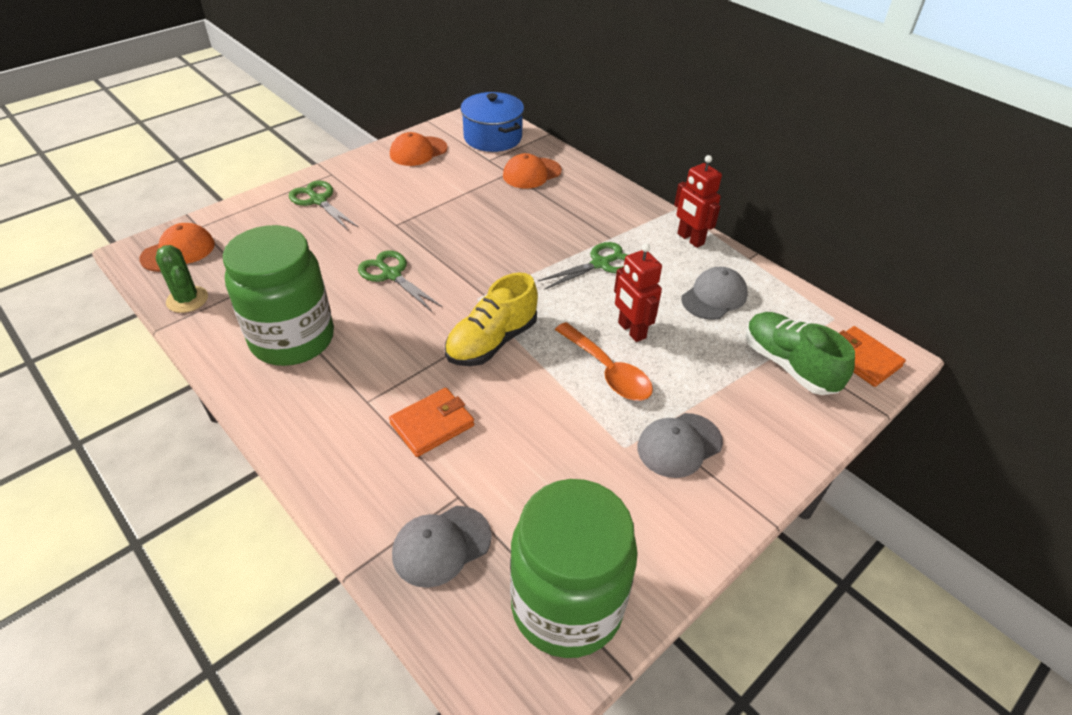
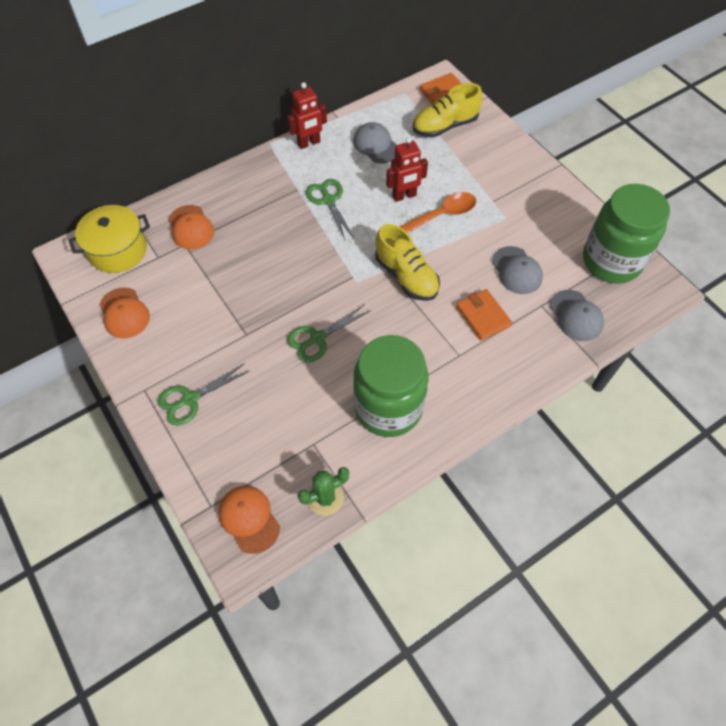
camera: 80 degrees left, 15 degrees up
blue pot [460,92,524,152] -> yellow pot [69,205,150,273]
grey cap [638,413,723,478] -> grey cap moved to [492,246,543,294]
green shoe [746,312,855,395] -> yellow shoe [413,83,483,138]

